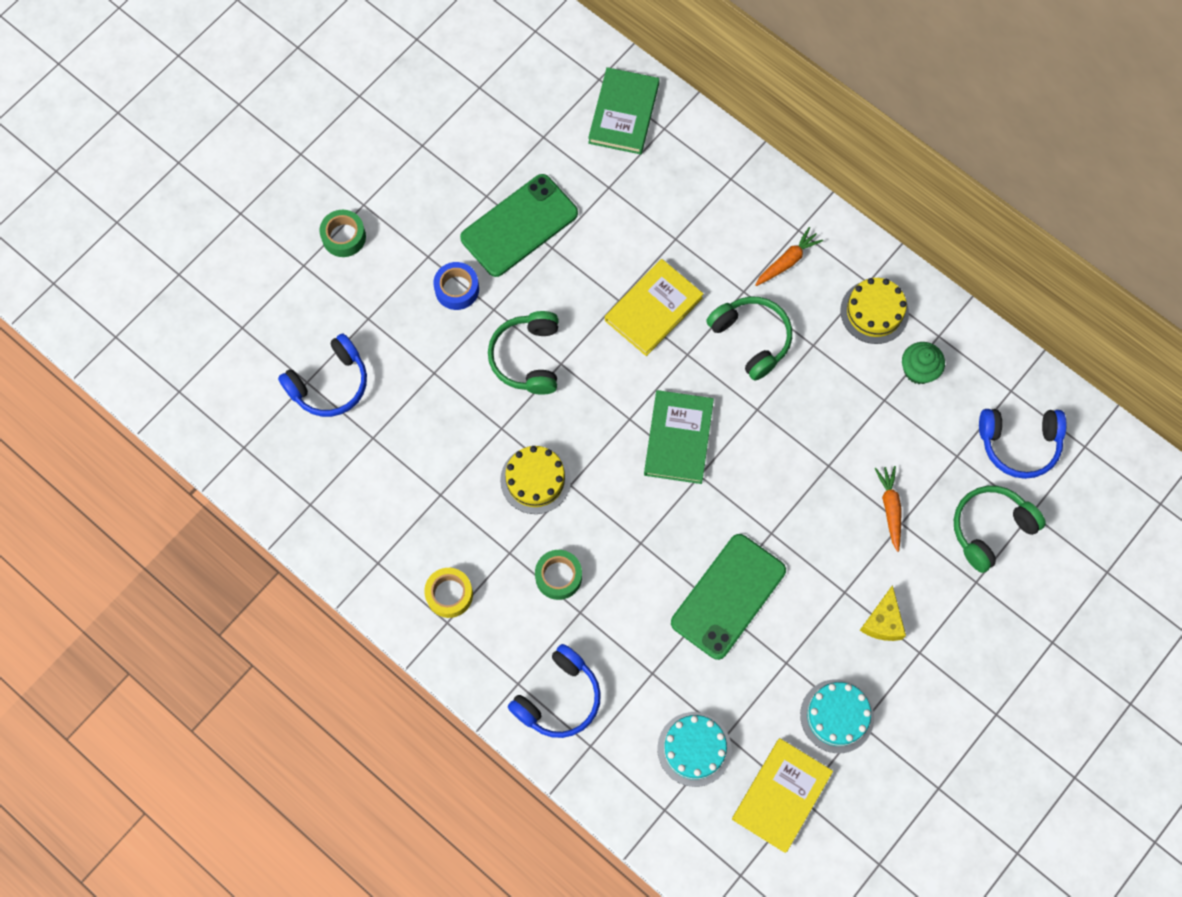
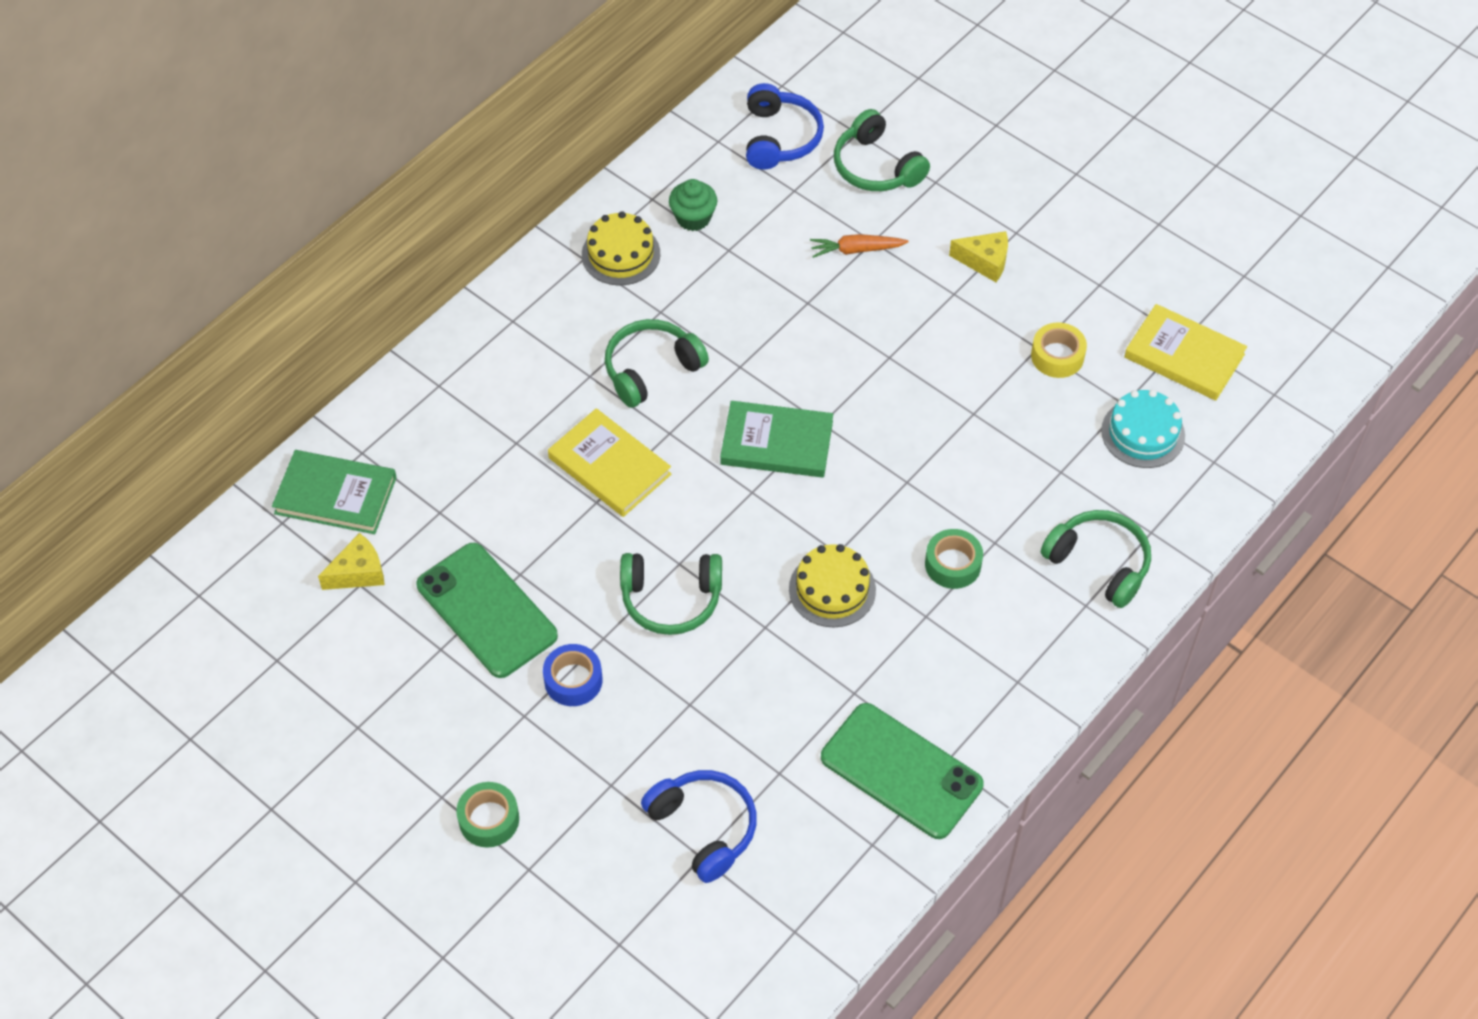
camera: 90 degrees left, 15 degrees down
yellow tape [424,568,473,618] -> yellow tape moved to [1031,322,1087,378]
blue headphones [508,644,601,738] -> green headphones [1041,510,1151,608]
green phone [671,534,786,660] -> green phone moved to [821,703,984,839]
orange carrot [756,227,823,286] -> none
turquoise cake [800,679,874,753] -> none
none -> yellow cheese [318,533,385,590]

